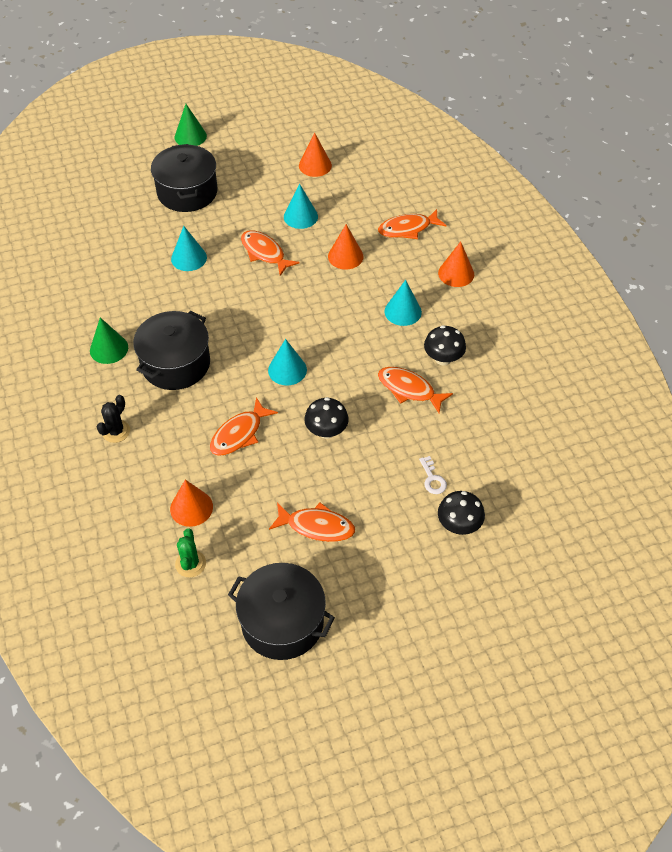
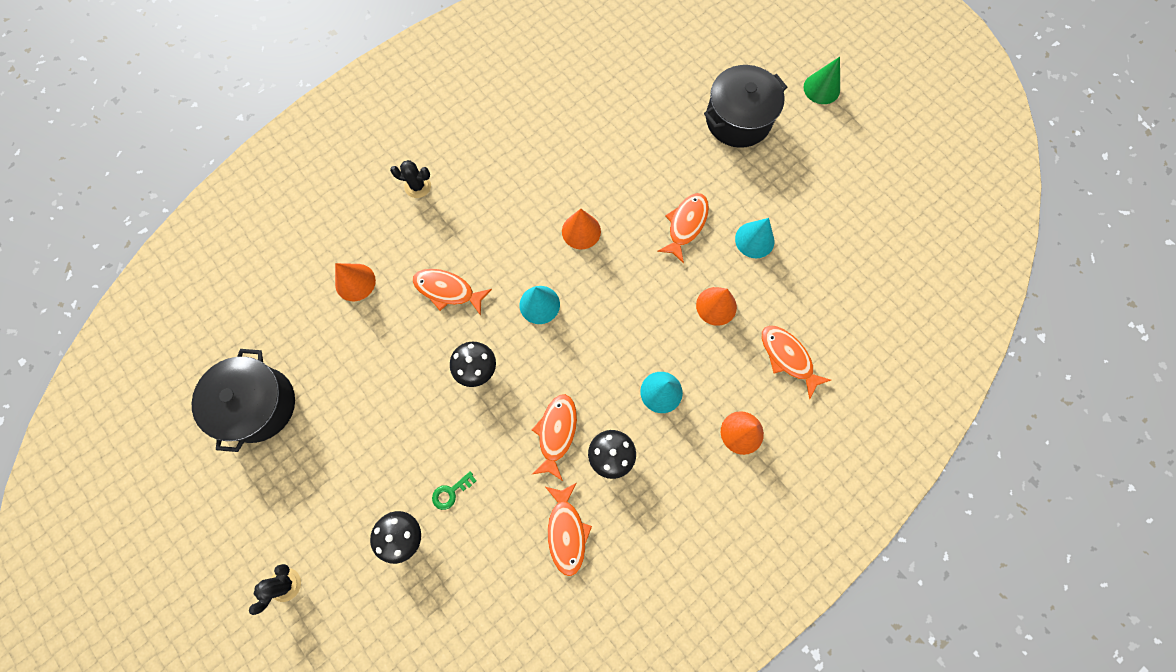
camera: 70 degrees right, 20 degrees up
green cone [90,318,128,364] -> none
black pot [133,311,210,390] -> none
turquoise cone [171,226,207,271] -> none
green cactus [175,528,206,577] -> none
orange fish [269,502,355,542] -> orange fish moved to [545,483,592,576]
orange cone [299,132,332,177] -> orange cone moved to [562,209,601,249]
white key [419,456,447,494] -> green key [432,471,476,510]
none -> black cactus [249,564,301,615]

